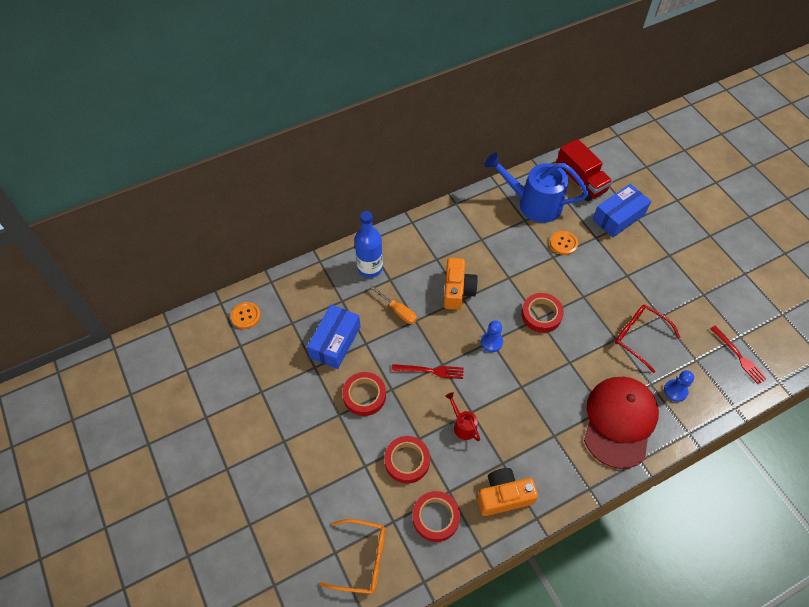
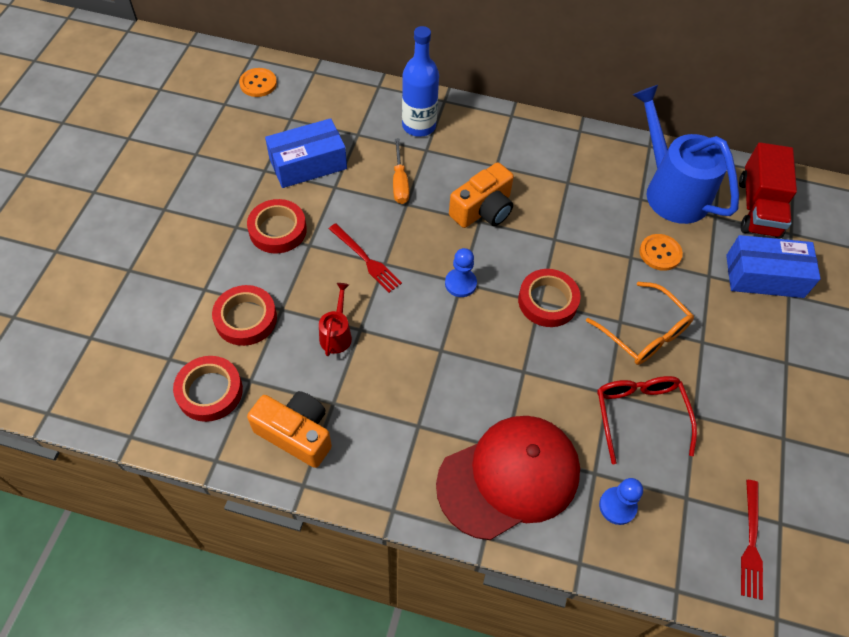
camera: 40 degrees right, 0 degrees up
orange glasses [320,519,385,594] -> orange glasses moved to [586,282,694,365]

